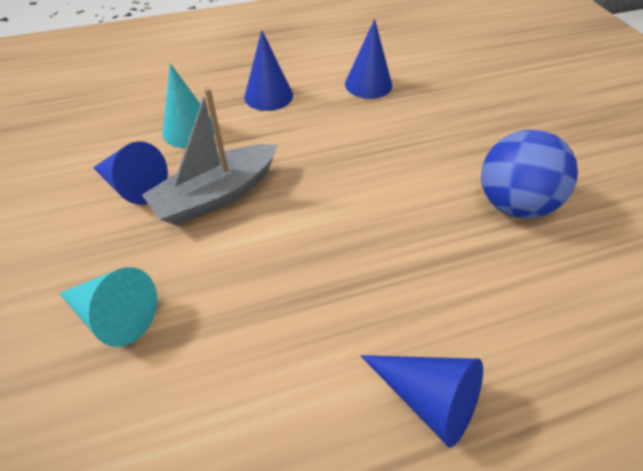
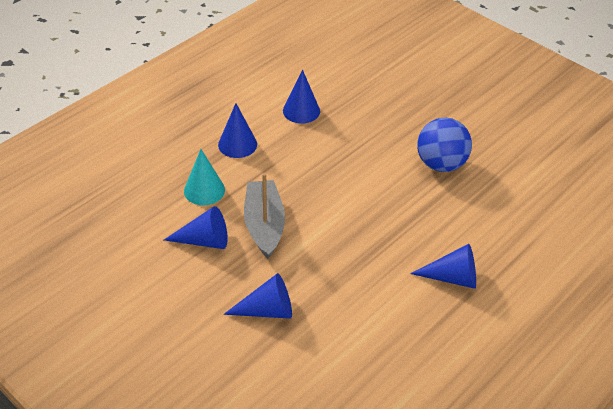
camera: 30 degrees left, 5 degrees down
turquoise cone [59,267,157,347] -> blue cone [223,273,292,319]
grey boat [142,87,277,226] -> grey boat turned 150 degrees clockwise [244,173,285,259]

